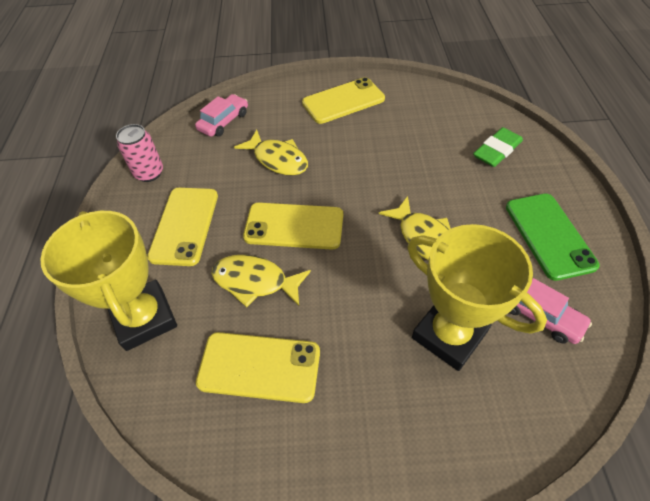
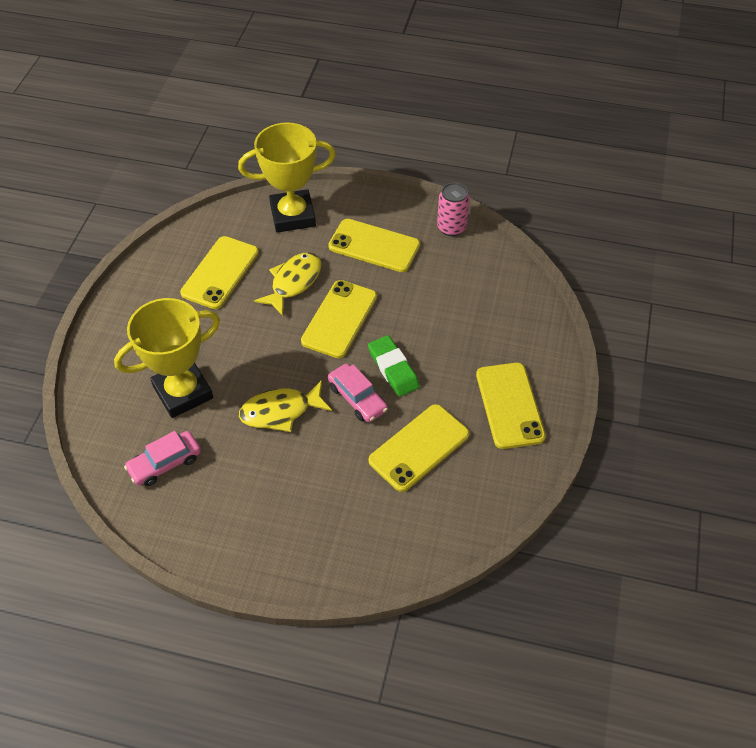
camera: 105 degrees right, 0 degrees up
pink car [195,94,248,137] -> pink car moved to [328,363,388,423]
yellow fish [234,129,308,176] -> none
green eraser [473,127,523,167] -> green eraser moved to [368,335,420,397]
green phone [506,194,600,281] -> none
none -> yellow phone [369,404,469,492]

